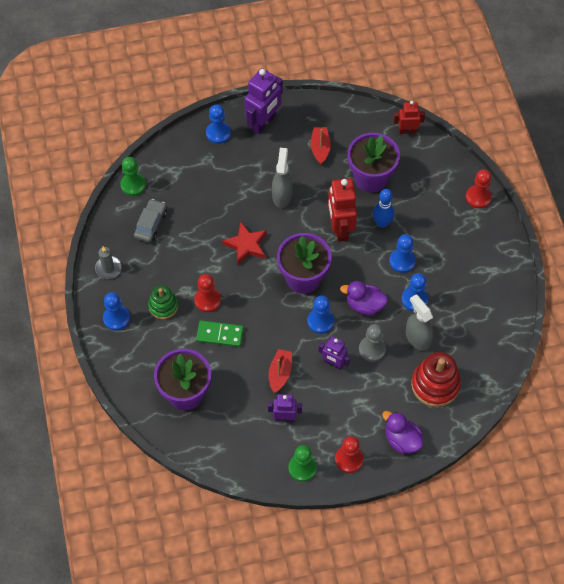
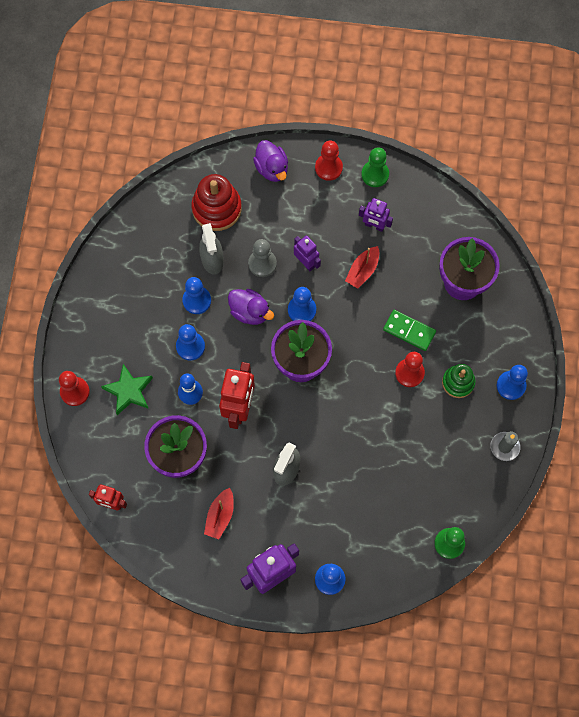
camera: 160 degrees left, 10 degrees up
grey car [134,199,167,243] -> none
red star [222,221,267,264] -> none
none -> green star [101,364,153,415]

